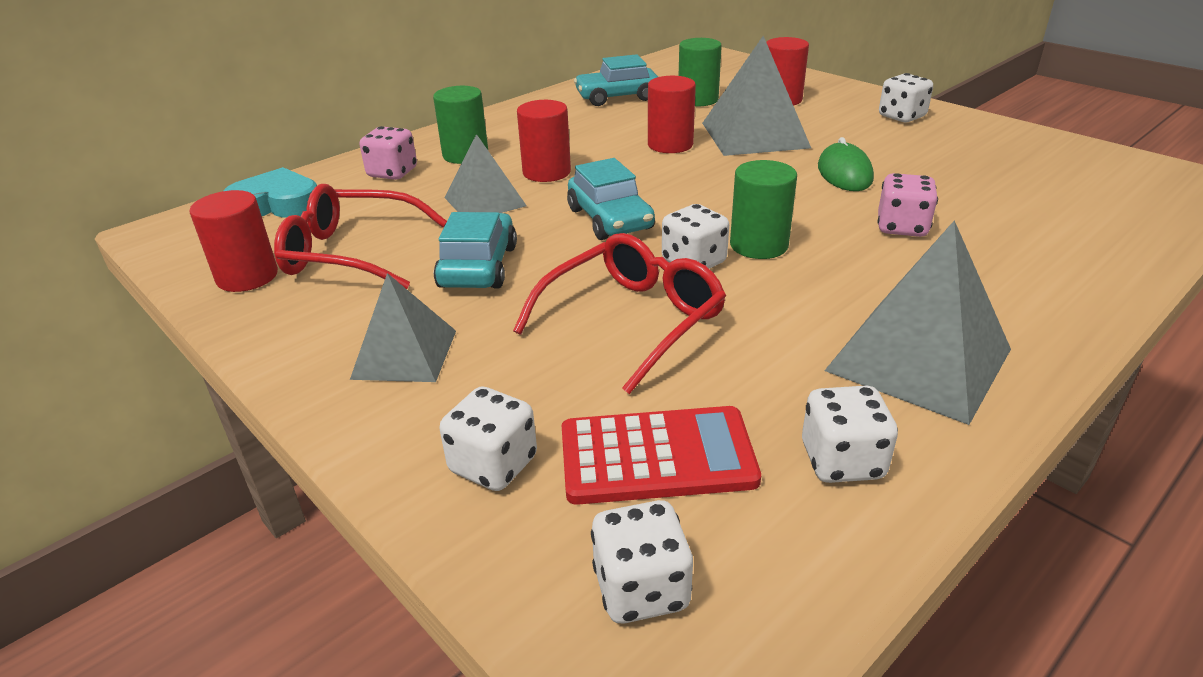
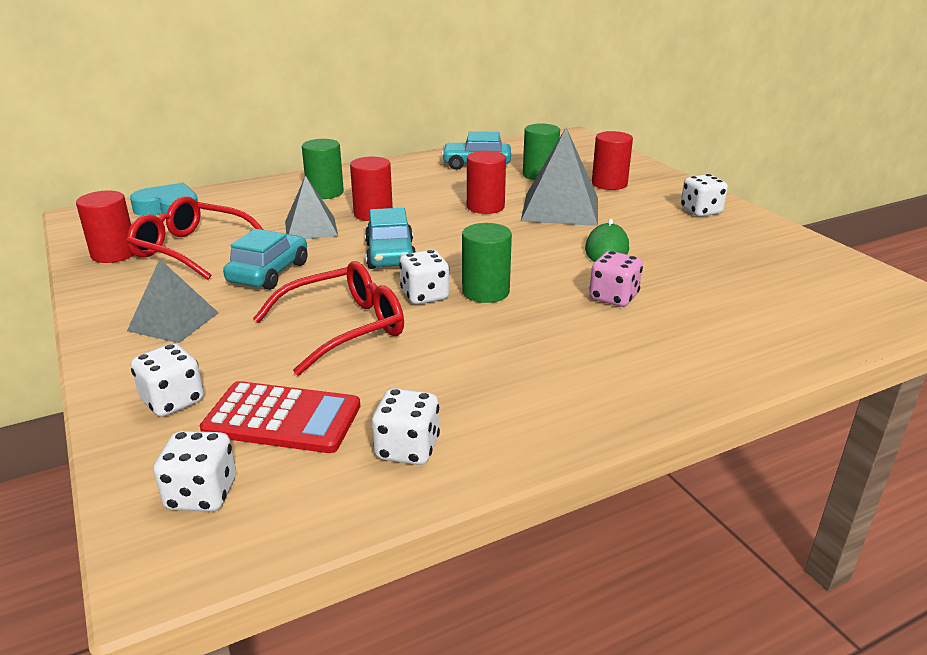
camera: 15 degrees right, 5 degrees down
pink dice [360,126,417,180] -> none
grey pyramid [824,220,1011,425] -> none

